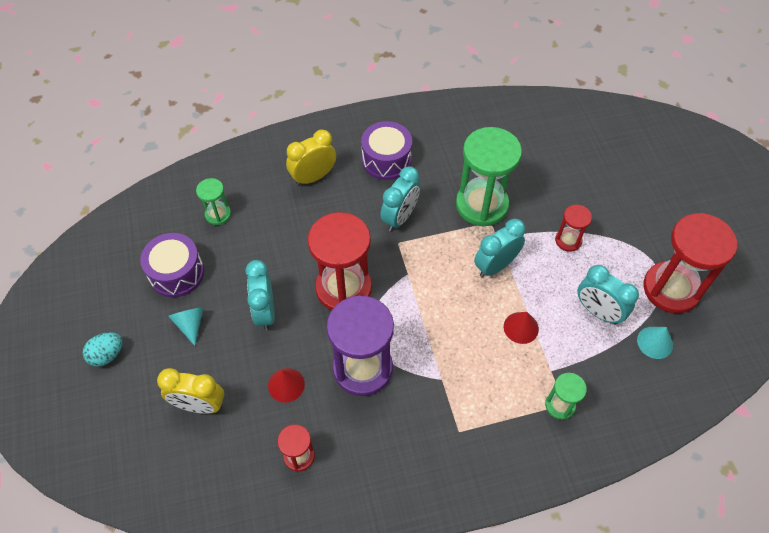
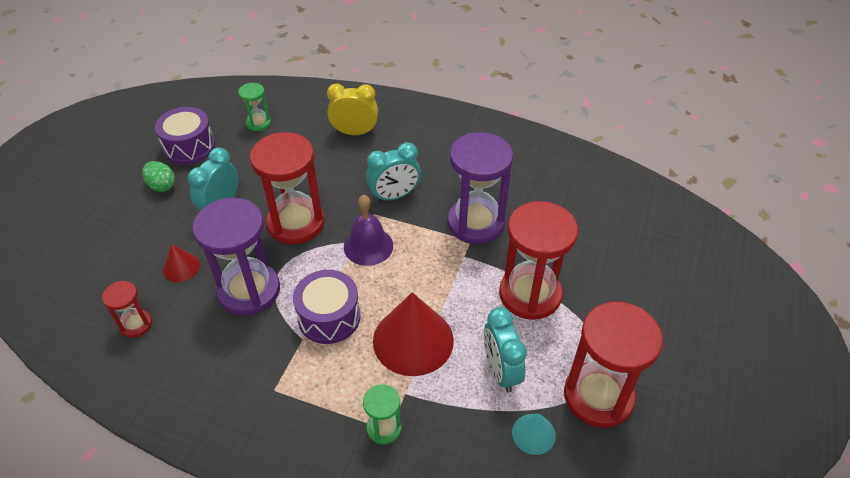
camera: 35 degrees right, 10 degrees down
turquoise egg [83,332,123,367] -> none
yellow clock [157,368,224,414] -> none
turquoise cone [168,307,204,346] -> green egg [142,161,175,192]
purple drum [361,121,412,180] -> purple drum moved to [293,270,361,344]
green hourglass [456,127,522,226] -> purple hourglass [447,132,514,244]
turquoise clock [474,219,525,277] -> none
red cone [504,312,539,344] -> red cone [373,292,454,376], size x2.04
red hourglass [555,205,592,252] -> red hourglass [499,201,578,320], size x2.04
none -> purple bell [344,195,393,266]

